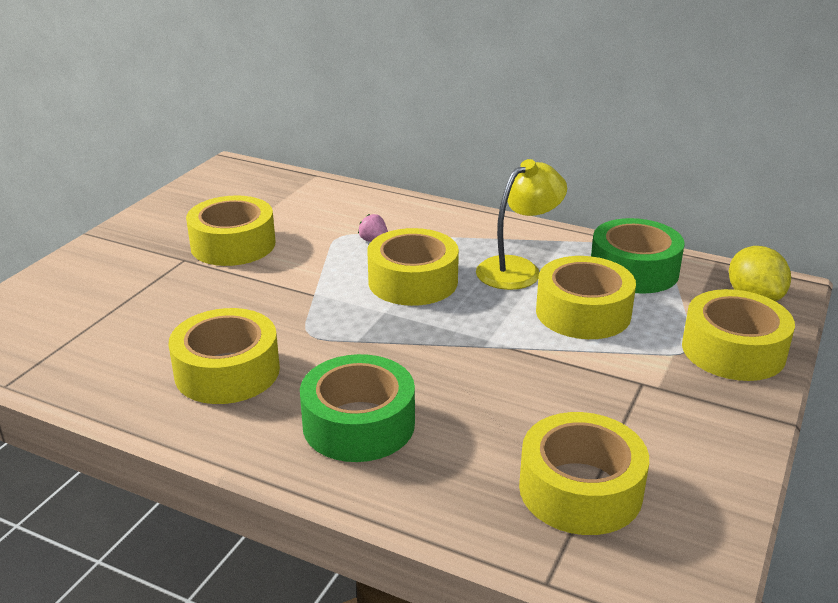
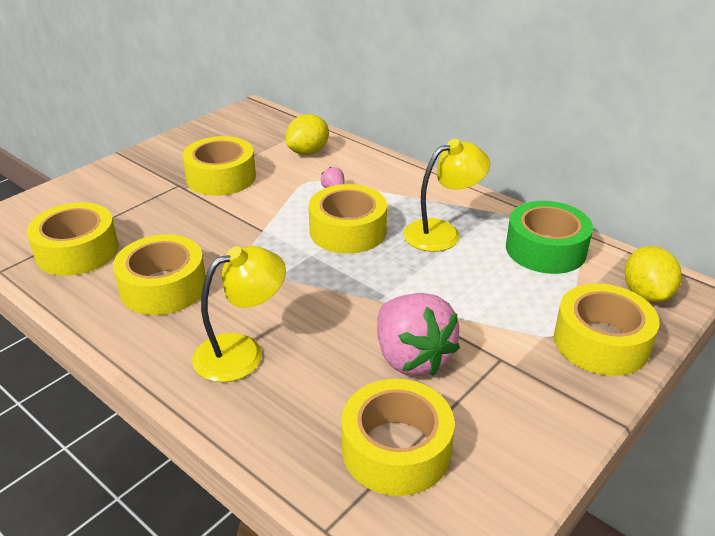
camera: 15 degrees right, 5 degrees up
green tape [300,354,415,462] -> yellow lamp [192,246,286,382]
yellow tape [536,256,636,339] -> yellow tape moved to [27,202,119,276]
none -> yellow lemon [286,114,329,155]
none -> pink strawberry [377,293,460,376]

